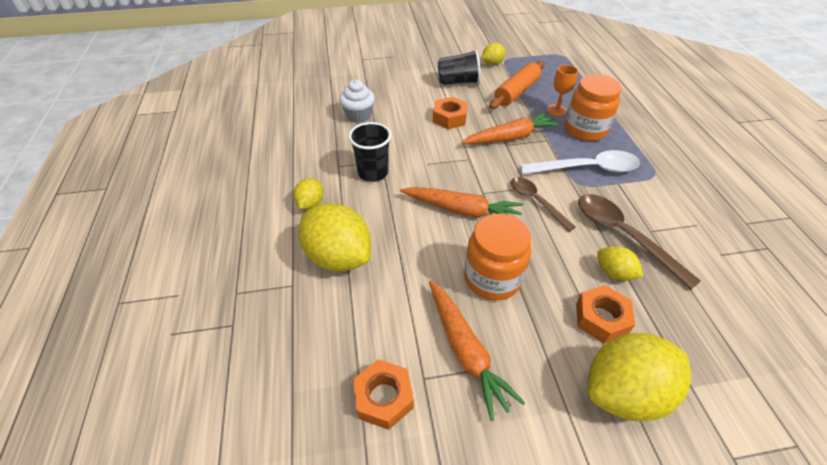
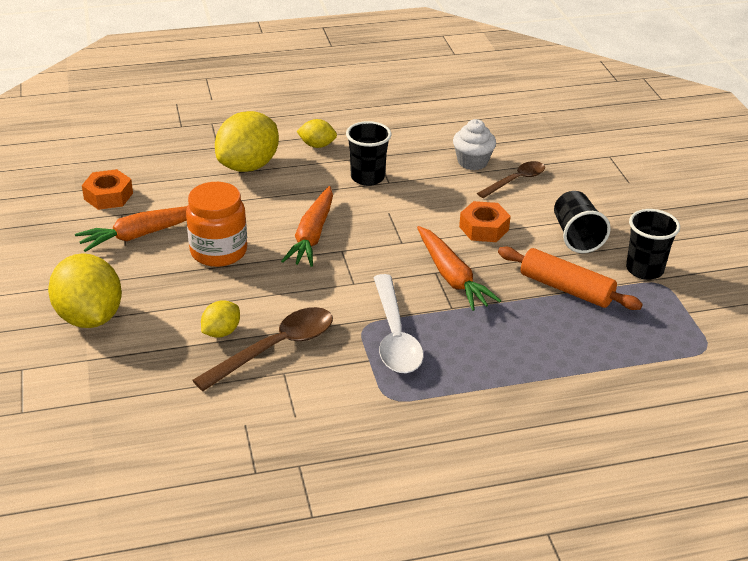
camera: 85 degrees right, 10 degrees down
yellow lemon [482,43,506,65] -> black cup [626,209,680,280]
brown spoon [511,177,576,231] -> brown spoon moved to [477,161,545,198]
orange goblet [547,65,578,116] -> none
orange jar [565,74,622,141] -> none
orange nut [576,285,636,344] -> none

